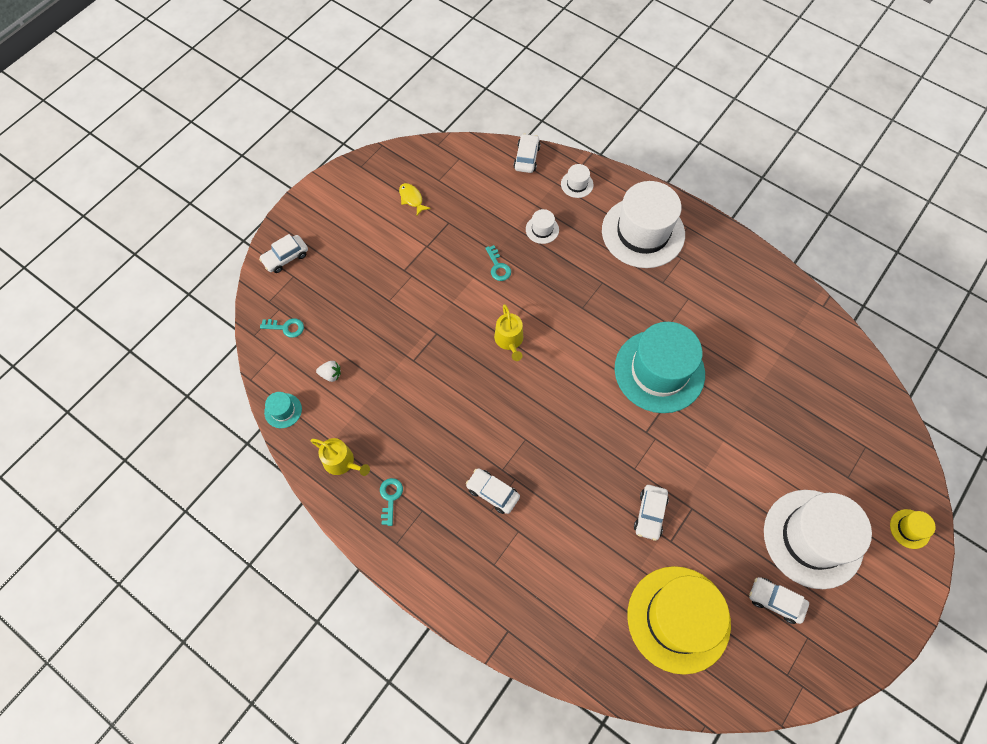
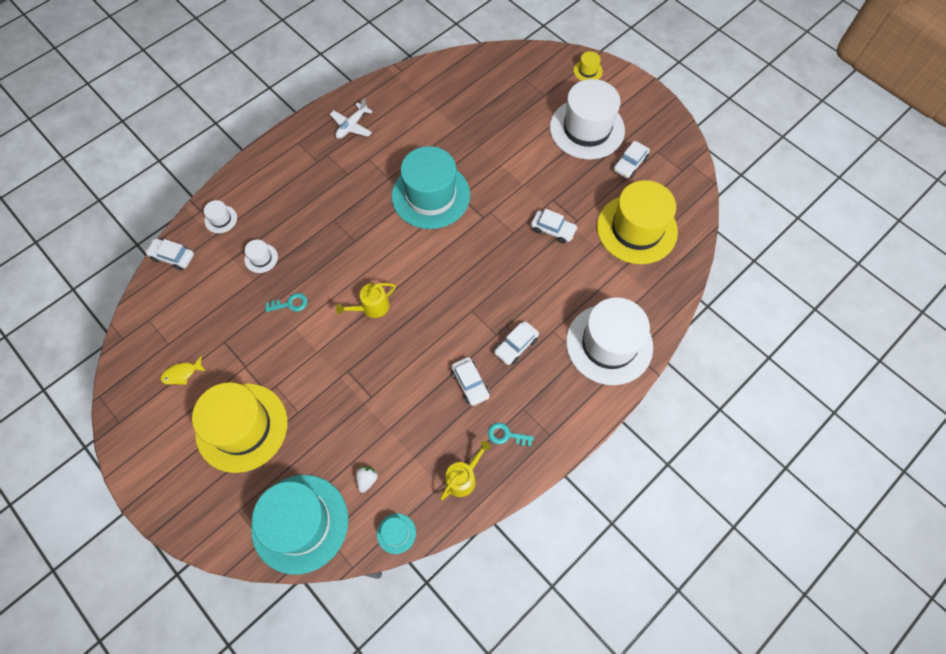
camera: 80 degrees left, 0 degrees up
white car [259,234,308,273] -> white car moved to [451,357,490,406]
turquoise key [260,318,304,338] -> turquoise hat [251,475,348,575]
yellow watering can [494,304,523,361] -> yellow watering can turned 150 degrees clockwise [336,283,396,318]
white hat [602,181,685,268] -> white hat moved to [566,297,653,385]
none -> yellow hat [192,382,288,473]
none -> white plane [330,98,373,139]

